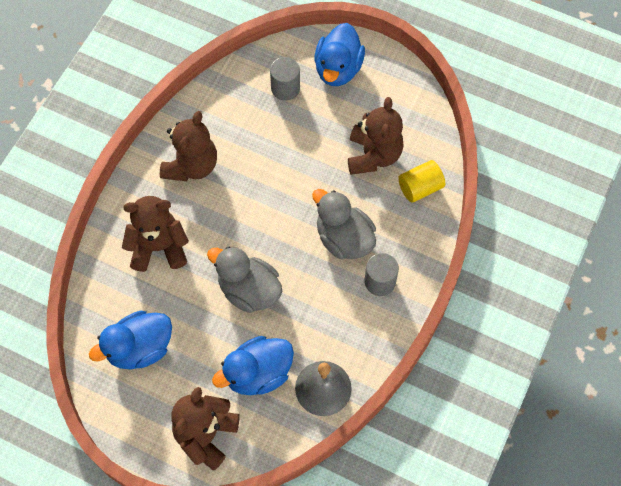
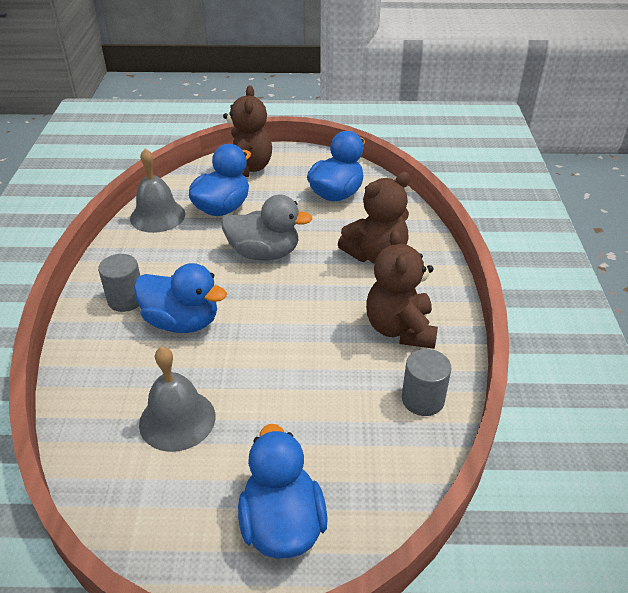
camera: 155 degrees right, 25 degrees down
grey cylinder [270,57,300,101] -> grey cylinder moved to [402,349,452,416]
grey duck [312,189,376,259] -> blue duck [134,263,227,333]
brown teddy bear [348,97,404,175] -> grey bell [139,346,216,452]
yellow cylinder [398,160,445,203] -> none

